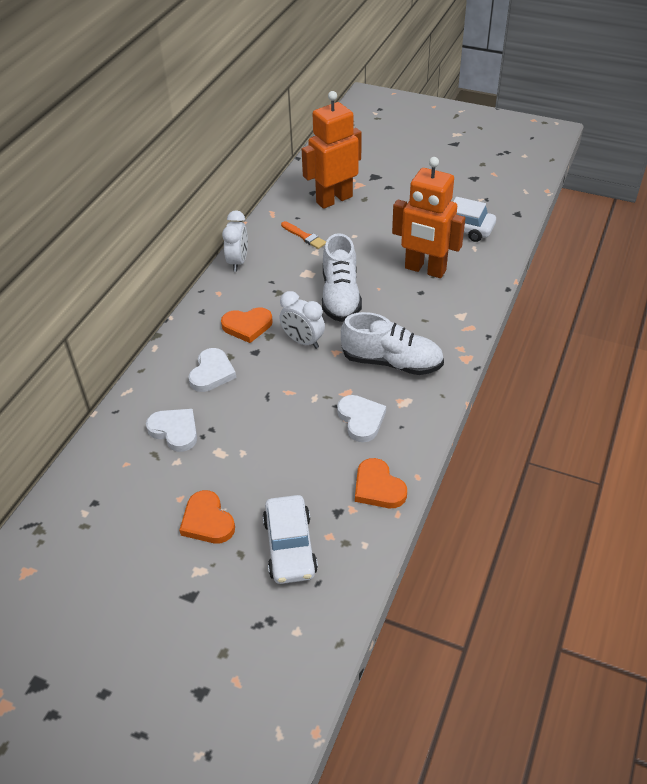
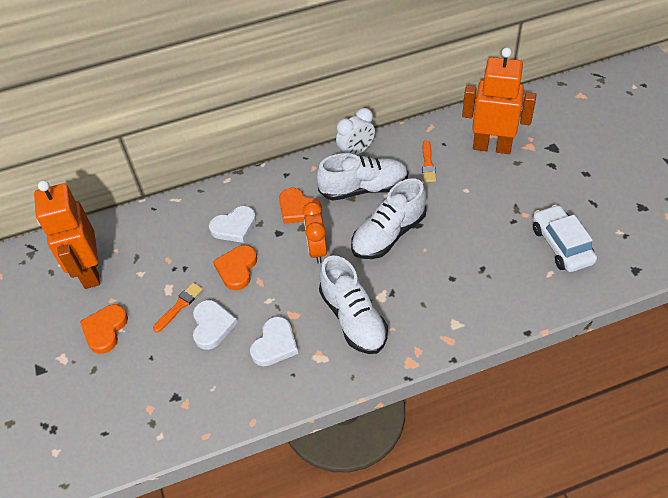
camera: 50 degrees right, 5 degrees up
white heart [146,409,197,452] -> white heart moved to [193,300,238,350]
white car [263,495,318,584] -> none
white clock [279,291,325,349] -> orange clock [303,202,327,264]
orange heart [355,458,407,508] -> orange heart moved to [213,245,257,290]
orange robot [392,157,465,278] -> orange robot moved to [34,180,100,289]
none -> orange brush [153,283,203,333]
none -> white shoe [316,153,408,201]

